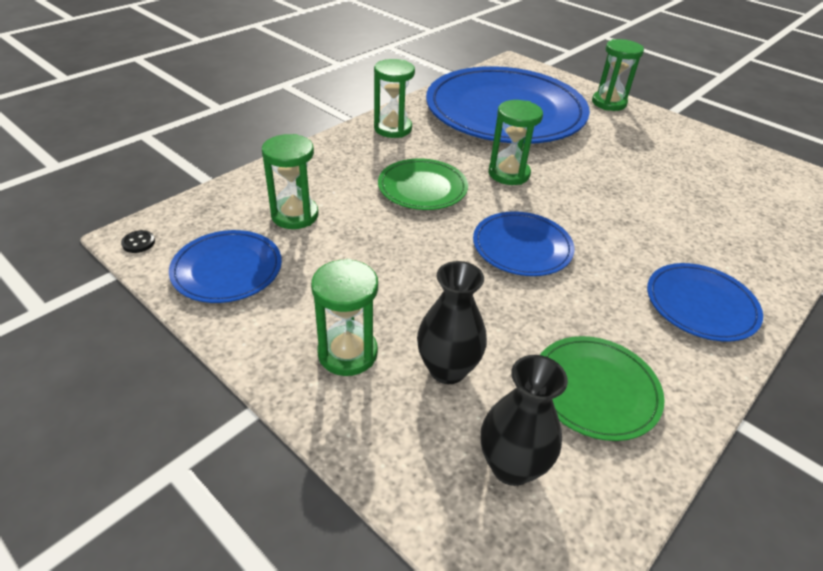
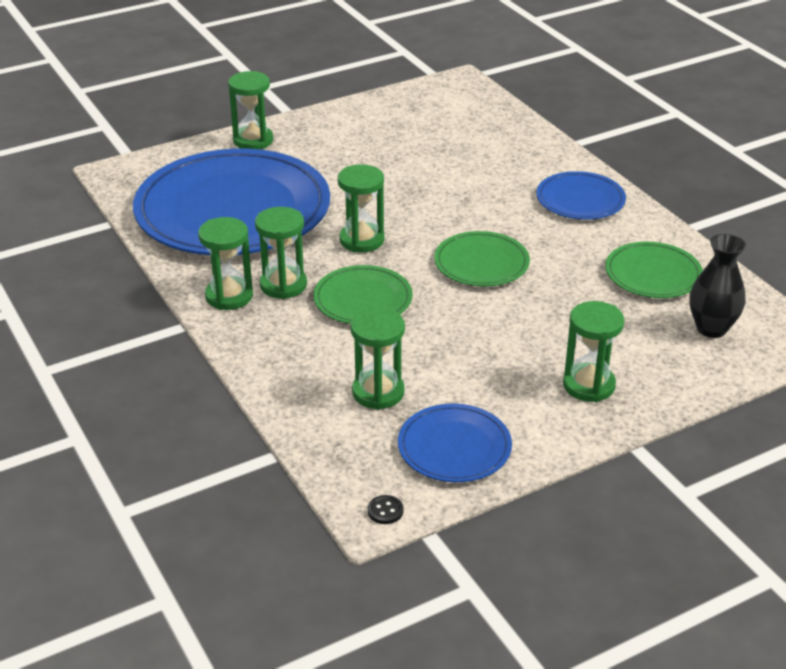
camera: 70 degrees left, 5 degrees down
black vase [417,261,487,384] -> none
blue plate [473,211,574,276] -> green plate [434,231,530,286]
none -> green hourglass [255,207,307,299]

